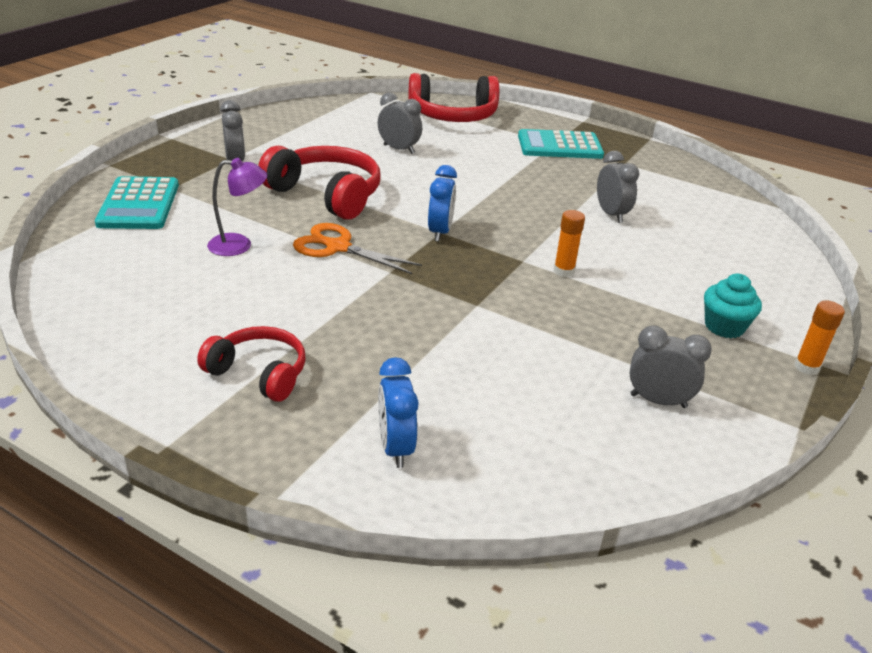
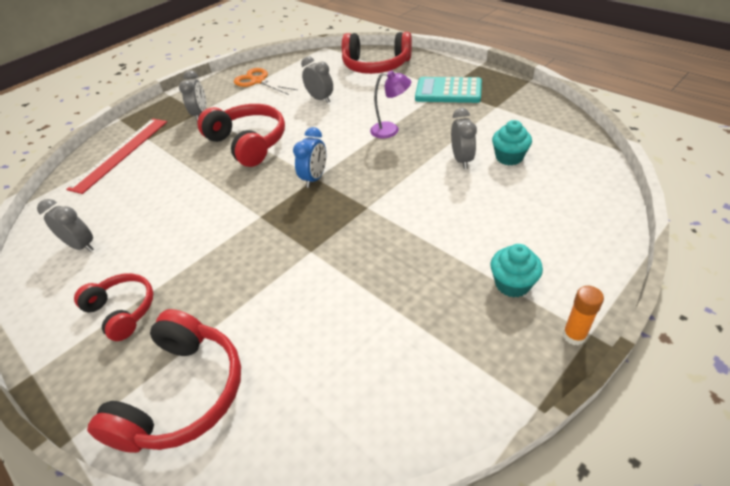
camera: 20 degrees right, 10 degrees up
turquoise calculator [95,176,179,229] -> red ruler [66,119,167,194]
purple lamp [207,158,267,256] -> purple lamp moved to [370,70,411,139]
orange scissors [293,223,422,274] -> orange scissors moved to [234,68,298,95]
blue clock [378,357,419,468] -> red headphones [87,309,241,453]
orange glue stick [554,210,585,277] -> none
grey clock [629,326,712,408] -> grey clock moved to [37,199,94,252]
none -> turquoise cupcake [492,120,532,165]

